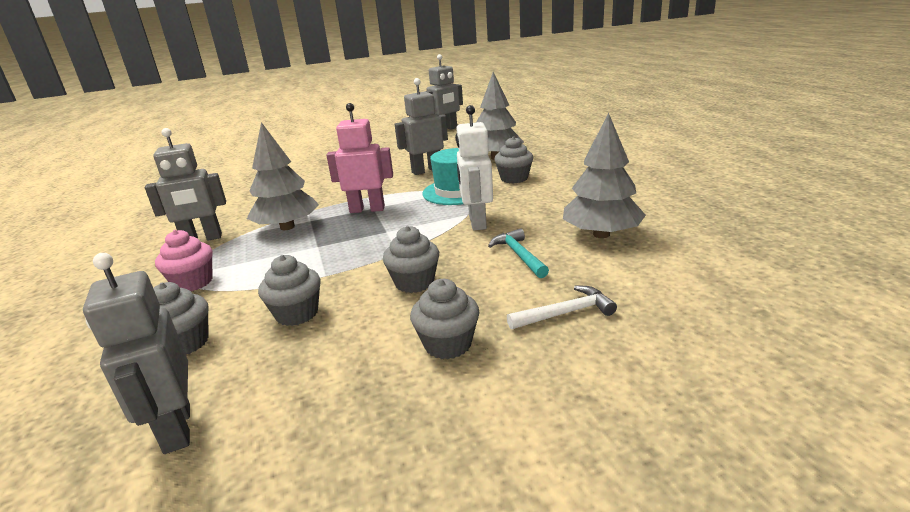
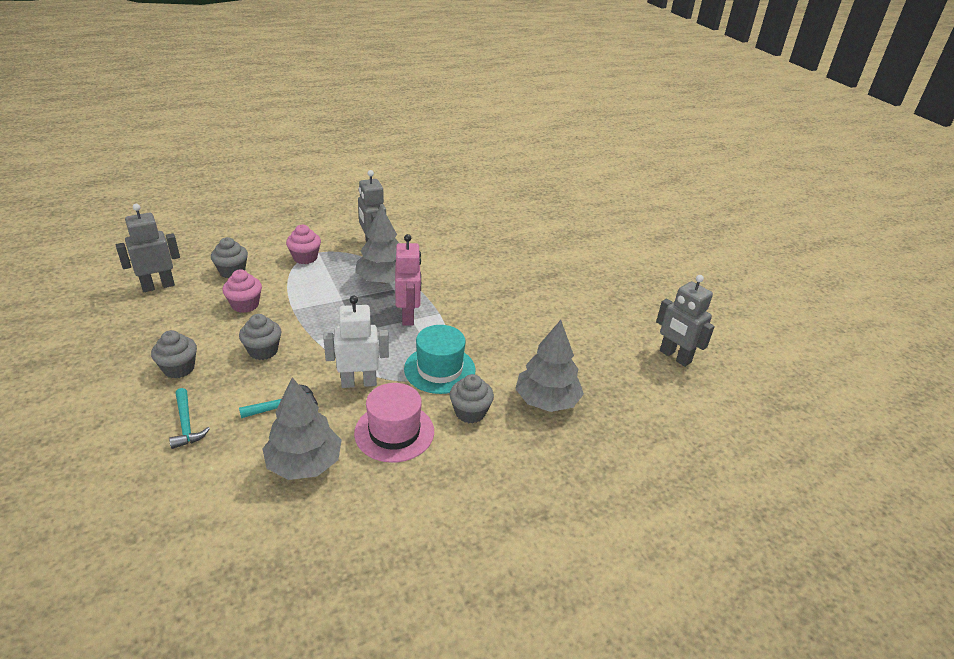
camera: 80 degrees right, 10 degrees up
grey cupcake [258,255,321,326] -> pink cupcake [223,269,262,313]
grey robot [394,78,448,175] -> none
white hammer [507,286,617,329] -> turquoise hammer [169,388,210,449]
none -> pink hat [354,383,434,463]

